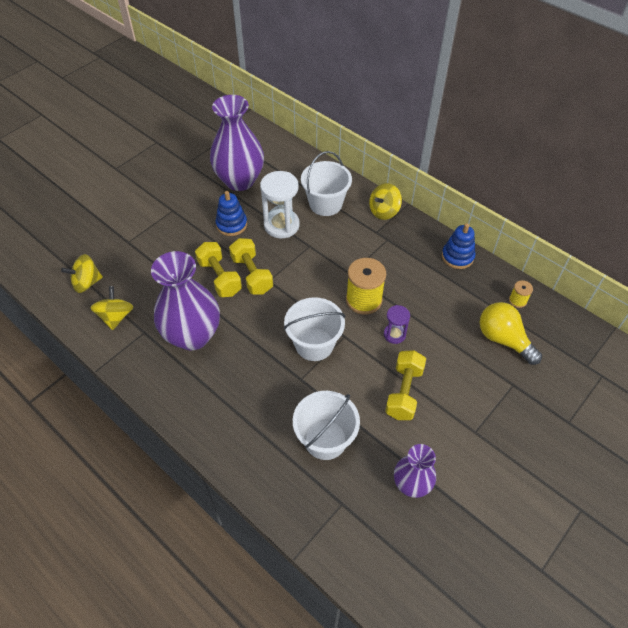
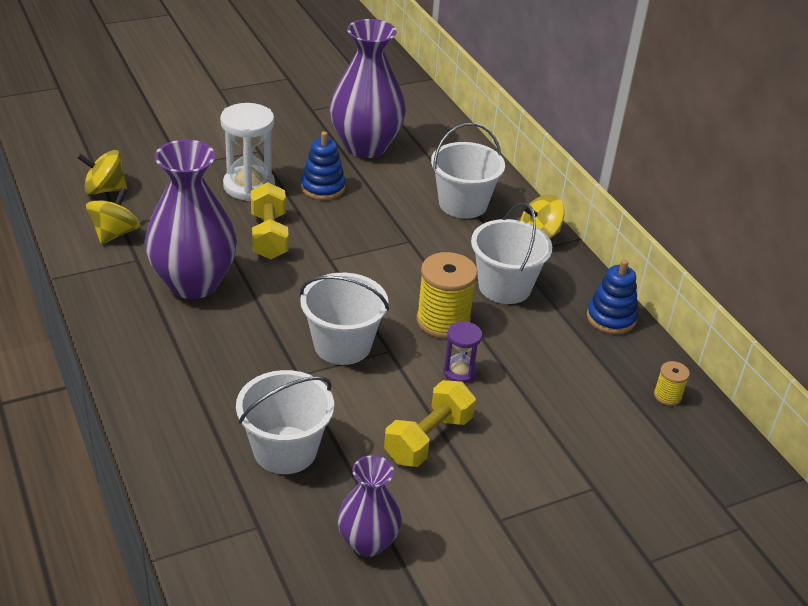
camera: 20 degrees right, 15 degrees down
yellow dumbbell [229,238,273,294] -> none
white hourglass [260,171,300,238] -> white hourglass moved to [220,103,275,201]
yellow light bulb [479,302,542,365] -> none
none -> white bucket [471,202,552,304]

